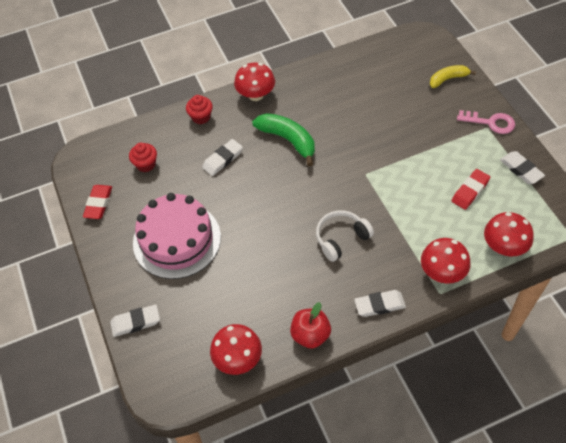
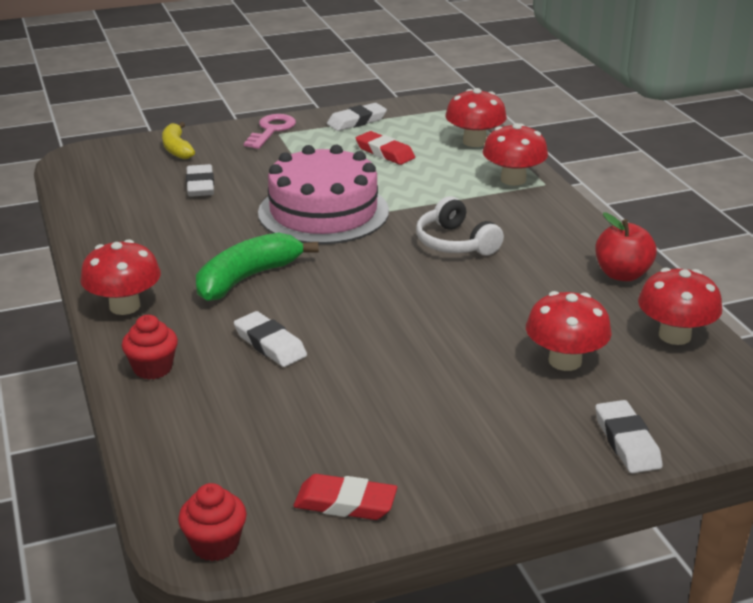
camera: 90 degrees left, 25 degrees down
red cupcake [129,143,157,172] -> red cupcake moved to [178,483,247,561]
pink cake [133,193,221,279] -> pink cake moved to [258,145,389,244]
white eraser [354,290,406,317] -> white eraser moved to [186,164,214,197]
none -> red mushroom [526,291,612,371]

